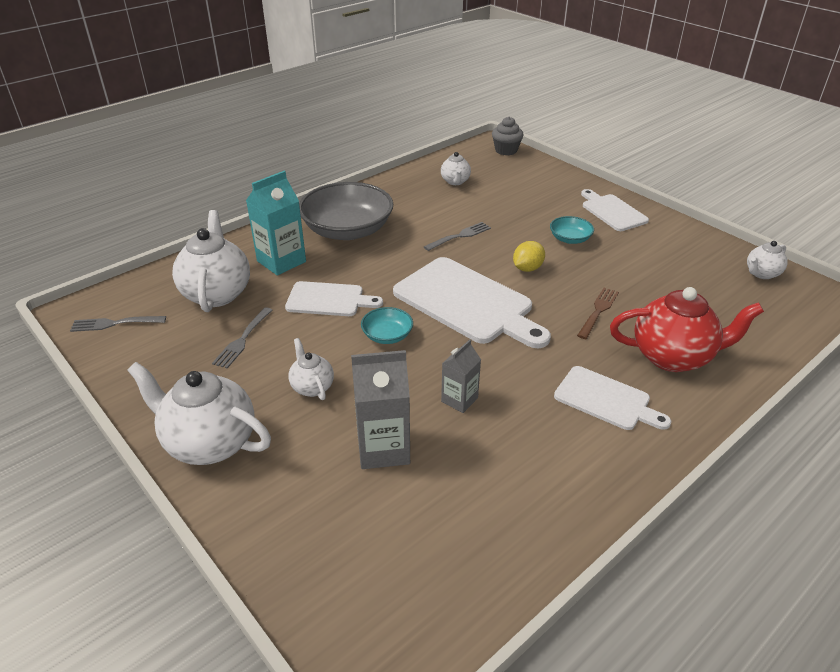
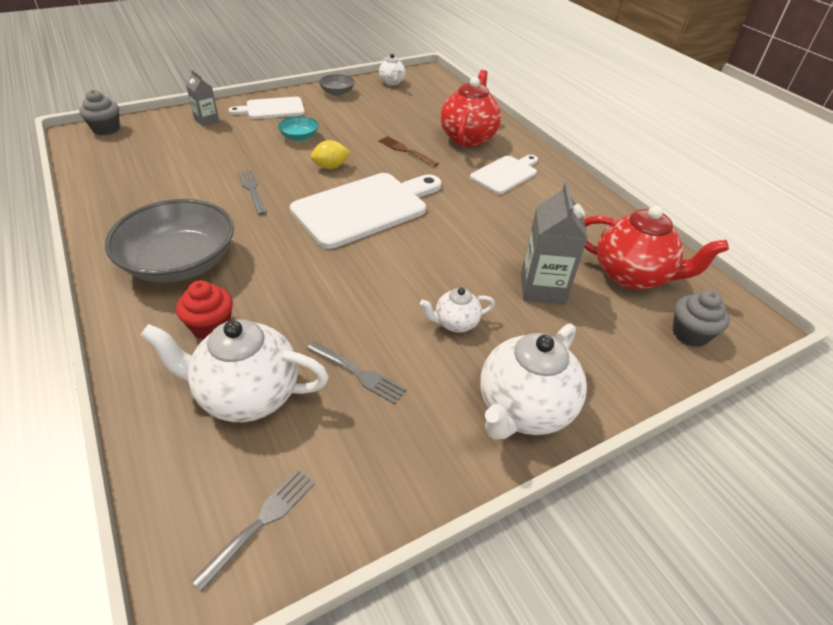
camera: 80 degrees left, 5 degrees up
grey fork [70,316,166,332] -> grey fork turned 150 degrees counterclockwise [191,469,315,591]
turquoise carton [246,171,306,276] -> red cupcake [176,280,233,340]
white cutting board [285,281,383,316] -> none
turquoise bowl [361,307,413,344] -> none
white teapot [441,152,471,185] -> none
grey carton [441,339,481,413] -> grey carton moved to [186,70,219,126]
yellow lemon [513,241,545,272] -> yellow lemon turned 75 degrees counterclockwise [310,140,350,169]
none -> grey bowl [319,74,355,96]
none -> red teapot [584,205,729,290]
none -> grey cupcake [673,290,730,347]

